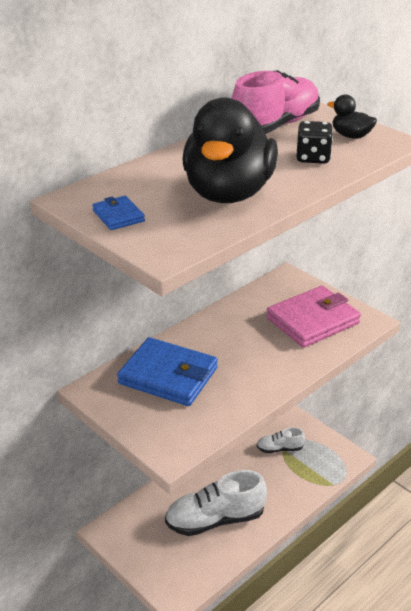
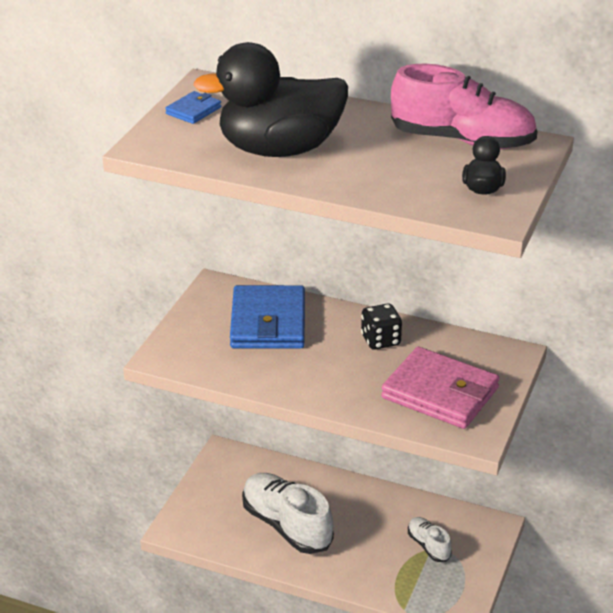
camera: 65 degrees right, 0 degrees up
black dice [296,121,333,164] -> black dice moved to [361,304,402,350]

